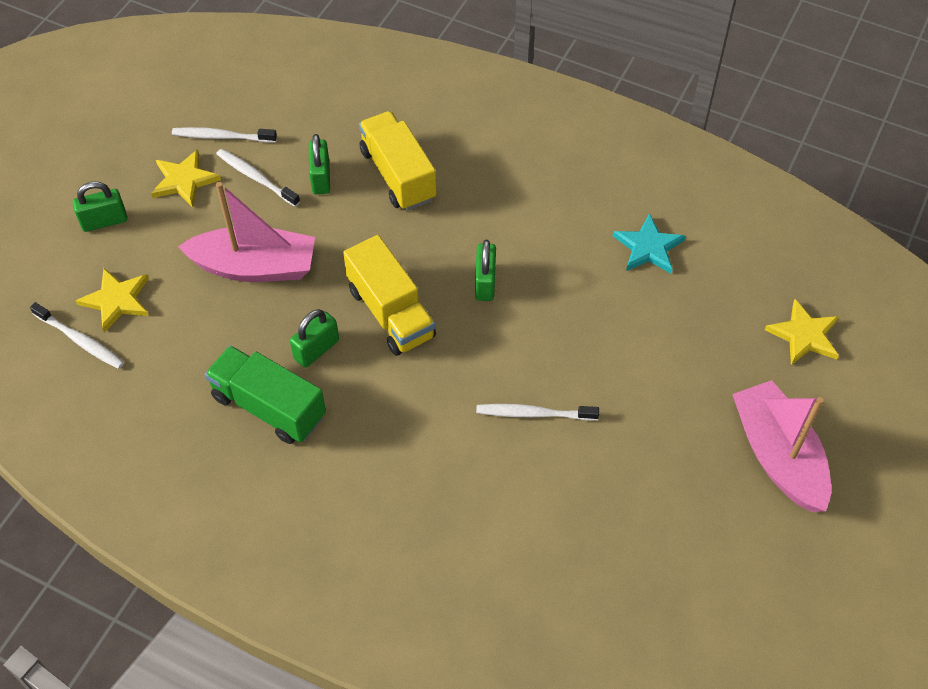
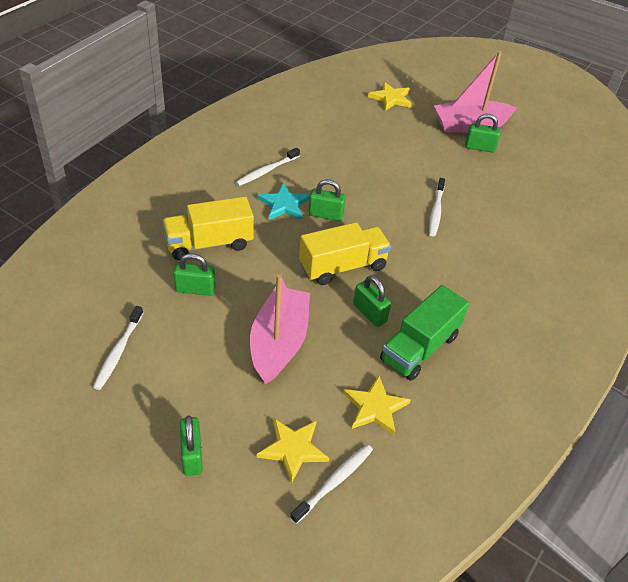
camera: 85 degrees left, 10 degrees down
yellow star [151,149,221,208] -> yellow star moved to [343,376,411,435]
white toothbrush [216,149,300,207] -> white toothbrush moved to [236,148,300,186]
turquoise star [613,213,686,274] -> turquoise star moved to [257,183,310,220]
none -> green padlock [465,114,501,153]

